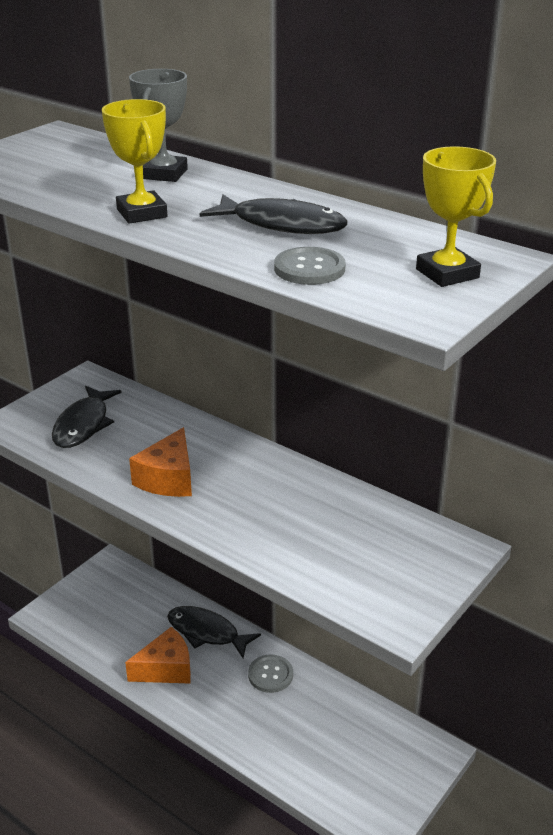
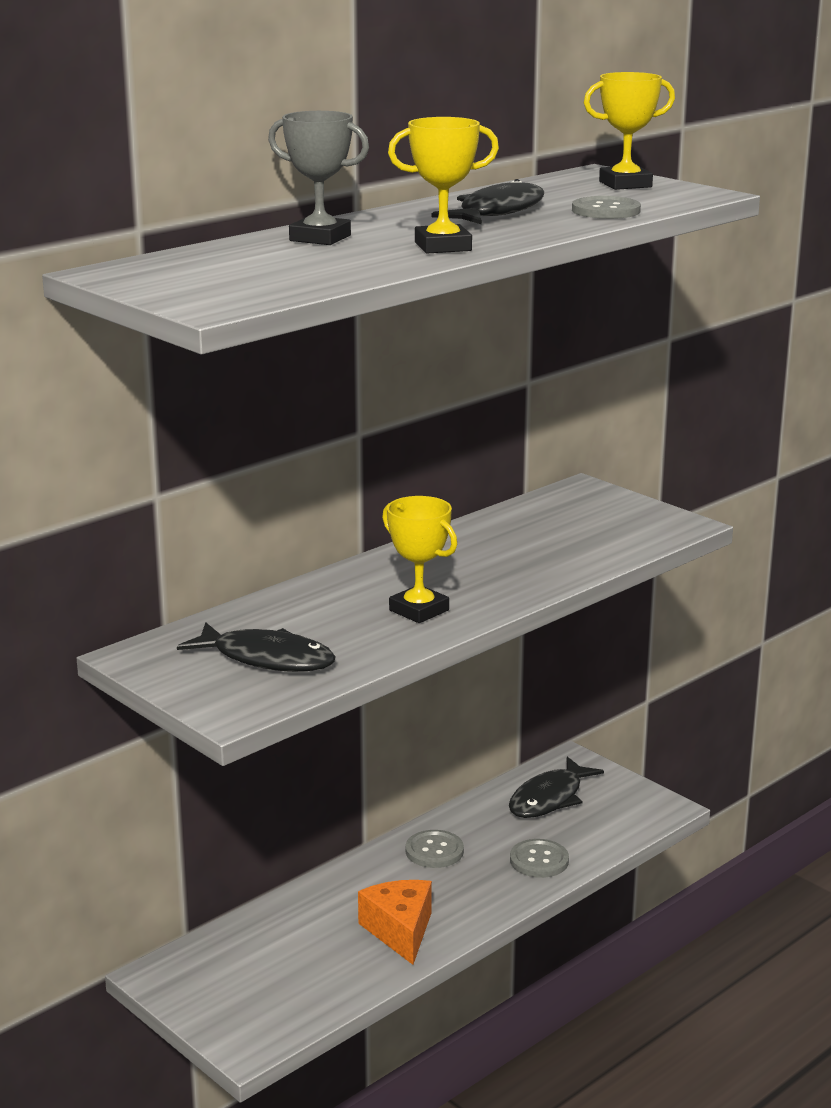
camera: 80 degrees left, 10 degrees down
orange cheese [129,427,192,497] -> yellow trophy [382,496,457,623]
black fish [167,606,261,658] -> black fish moved to [509,757,604,818]
none -> grey button [510,839,569,878]

